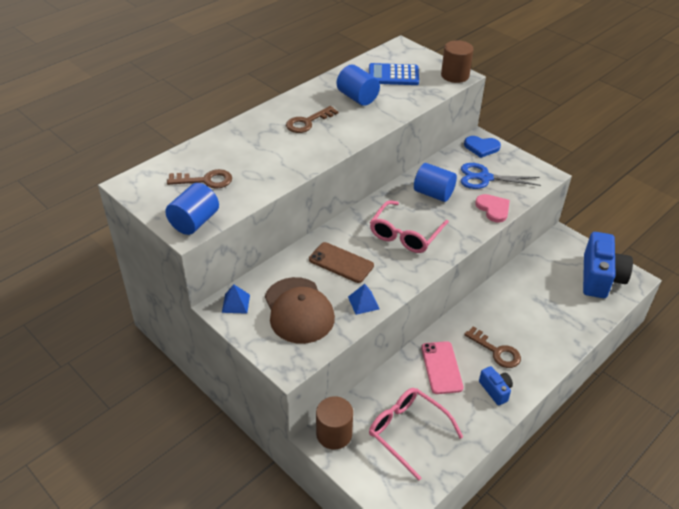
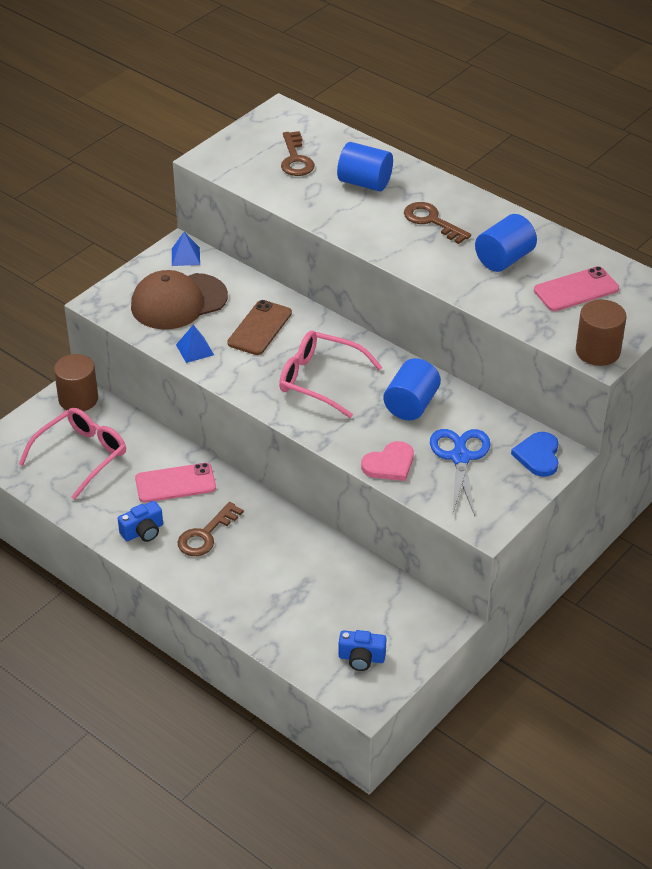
camera: 85 degrees right, 0 degrees up
blue cylinder [165,183,219,235] -> blue cylinder moved to [337,142,393,191]
blue calculator [369,63,419,85] -> pink phone [534,266,619,311]
blue camera [583,232,633,298] -> blue camera [339,630,387,671], size x0.49

